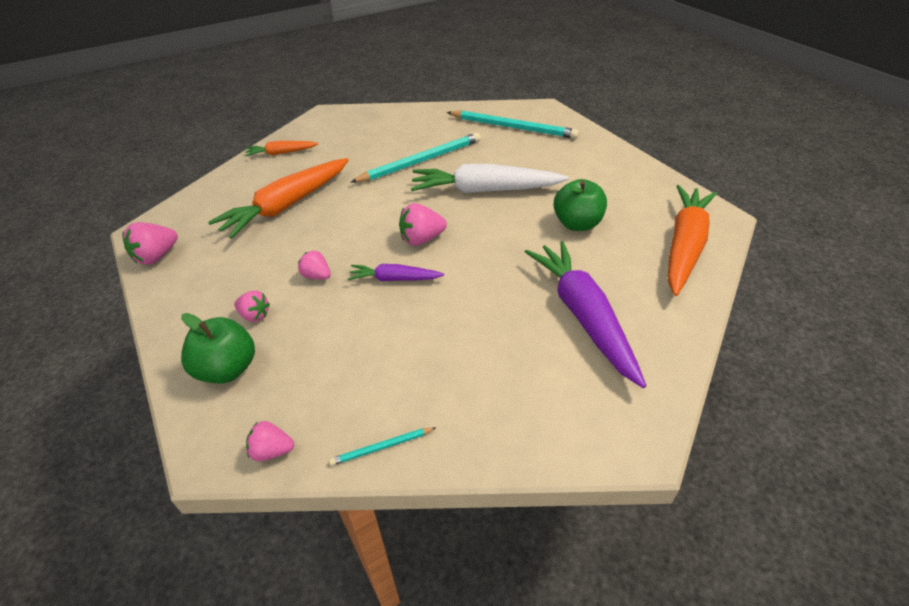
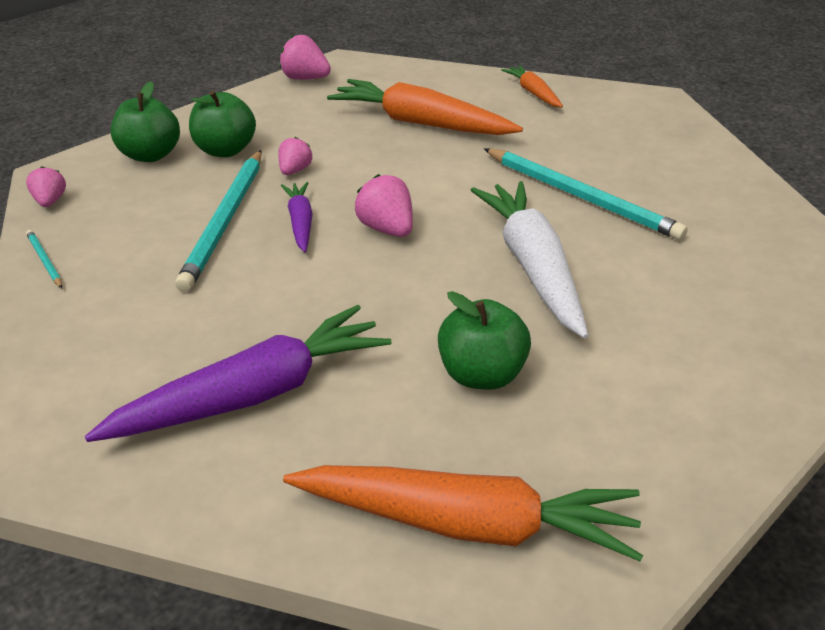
camera: 75 degrees right, 5 degrees down
pink strawberry [234,290,270,322] -> green apple [189,91,256,157]
turquoise pencil [447,110,579,139] -> turquoise pencil moved to [175,150,262,292]

